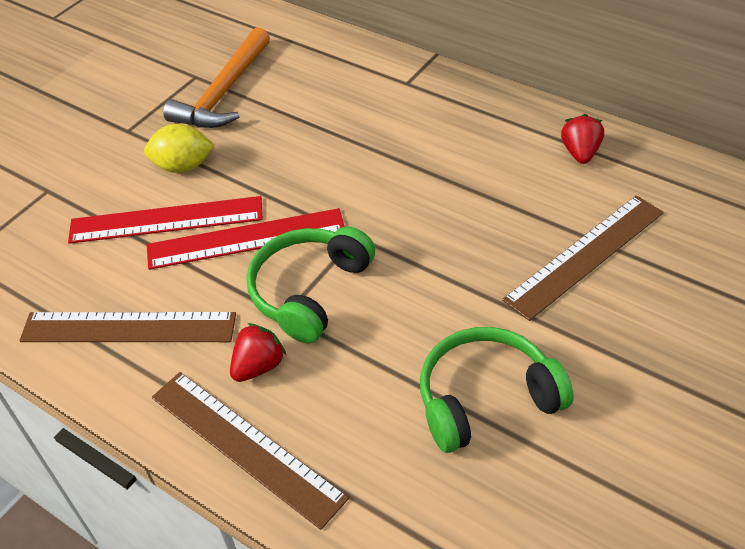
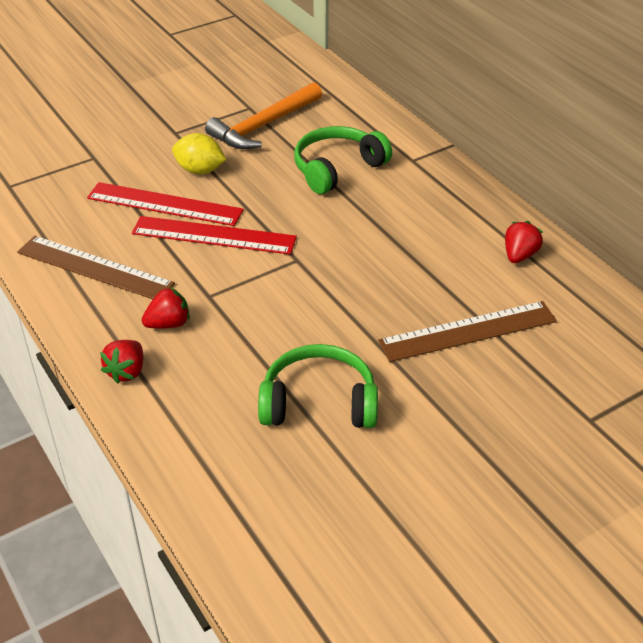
camera: 20 degrees right, 5 degrees down
brown ruler [152,372,349,530] -> red strawberry [100,340,143,384]
green headphones [246,226,375,344] -> green headphones moved to [294,126,392,194]

